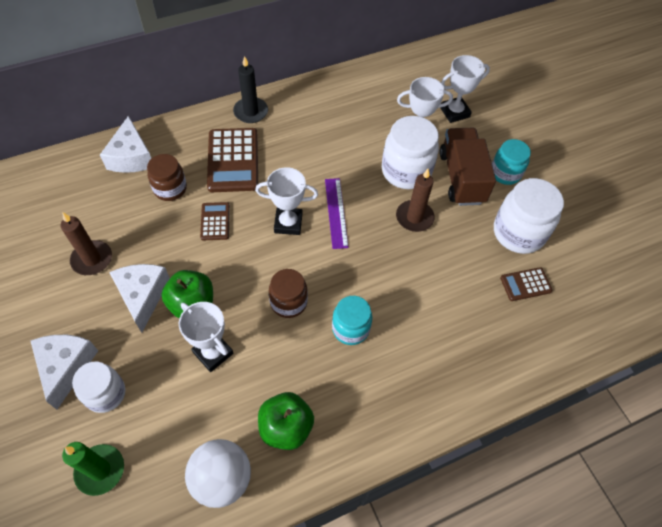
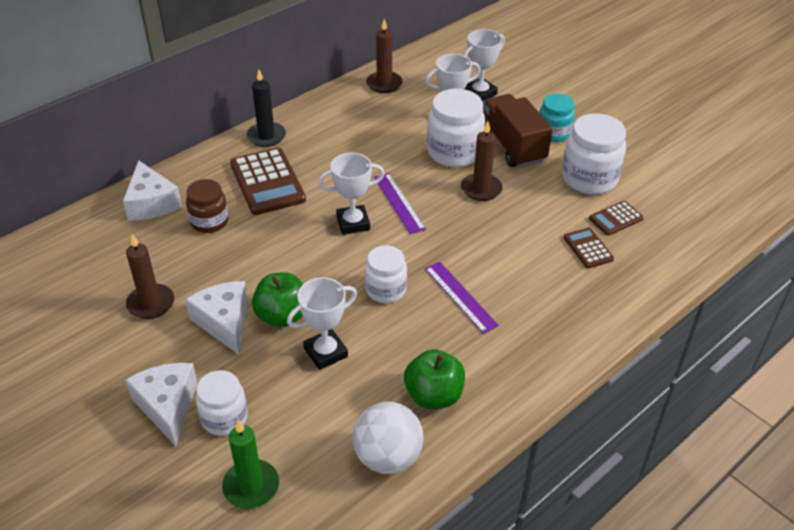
camera: 15 degrees left, 15 degrees down
white trophy [179,302,233,372] -> white trophy turned 60 degrees counterclockwise [287,277,357,370]
brown calculator [200,202,230,241] -> brown calculator moved to [564,228,614,268]
brown jar [269,269,308,318] -> white jar [365,246,407,303]
turquoise jar [332,296,373,345] -> purple ruler [425,262,499,334]
none -> brown candle [366,19,403,93]

